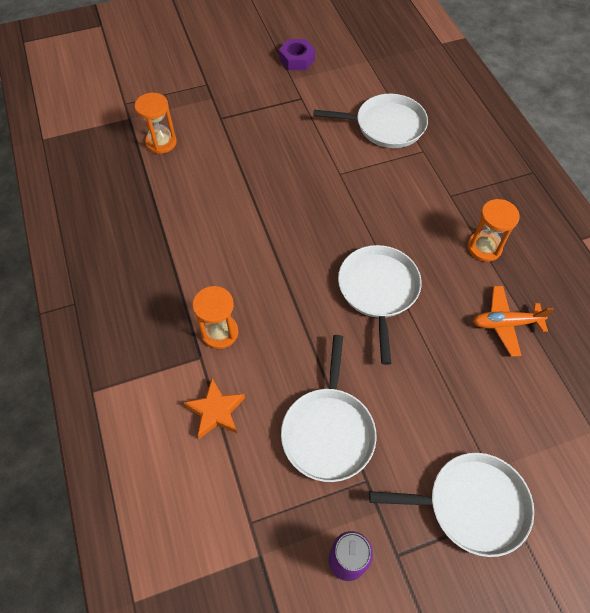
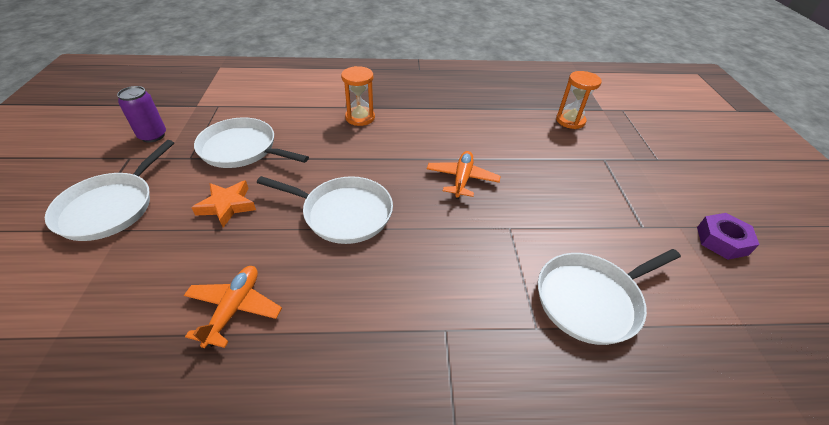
camera: 105 degrees right, 15 degrees down
orange star [183,378,245,439] -> orange star moved to [191,180,256,228]
white pan [314,94,428,148] -> white pan turned 45 degrees clockwise [538,249,681,345]
orange hourglass [467,199,520,262] -> none
none -> orange plane [427,151,501,199]

